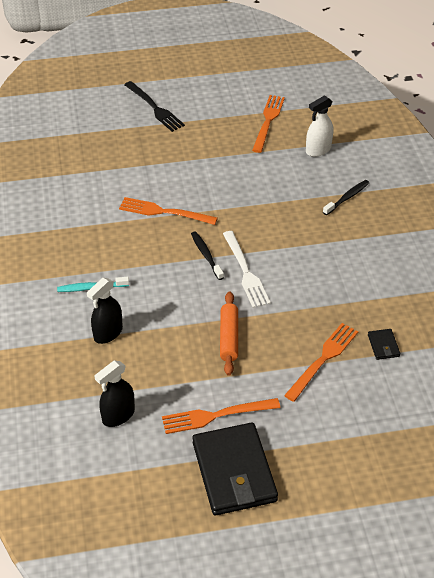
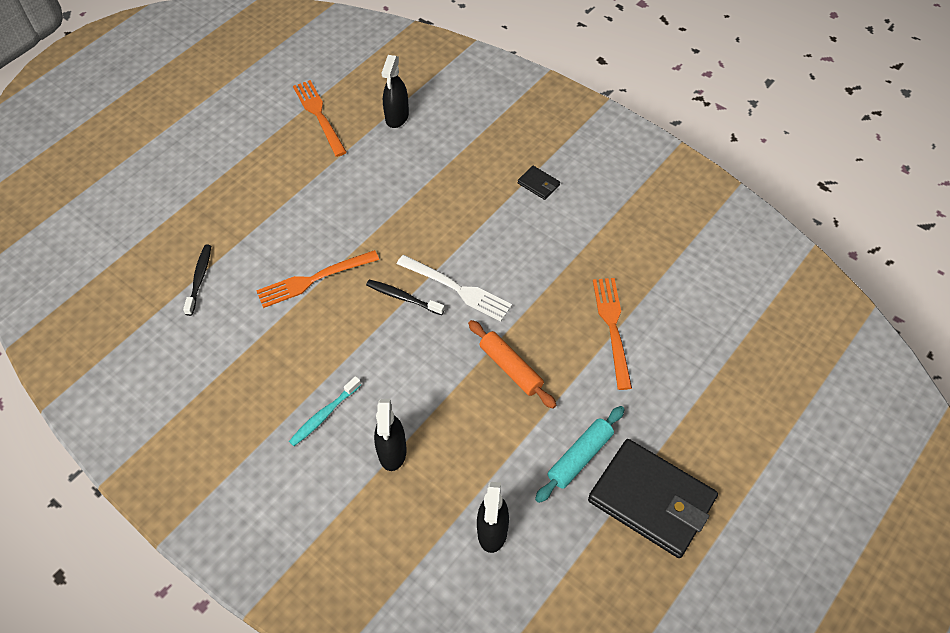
camera: 40 degrees left, 10 degrees up
black fork [124,81,185,132] -> none
orange fork [162,398,281,434] -> turquoise rolling pin [535,406,625,503]
white spray bottle [306,95,333,157] -> black spray bottle [382,55,409,128]
black toothbrush [323,180,369,215] -> black toothbrush moved to [183,244,211,316]
black wallet [368,329,400,360] -> black wallet moved to [518,166,560,200]

